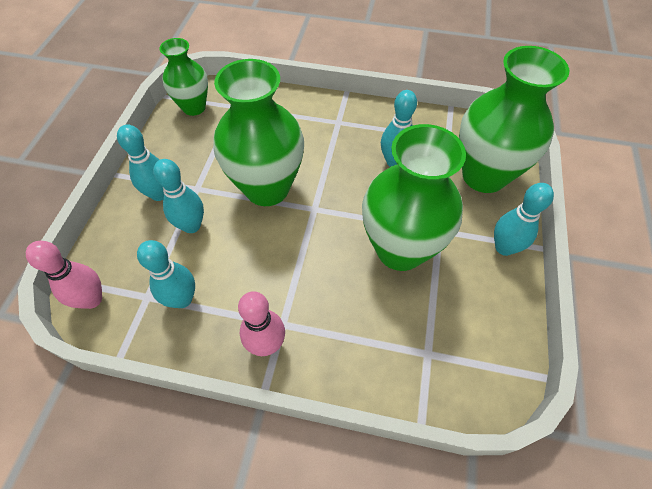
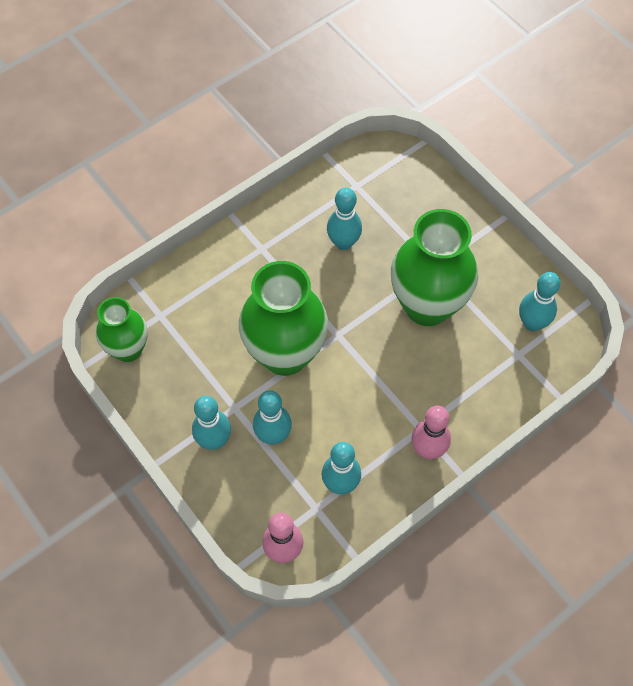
camera: 50 degrees left, 5 degrees up
green vase [459,46,569,193] -> none
turquoise bowling pin [494,183,554,256] -> turquoise bowling pin moved to [519,272,561,331]

